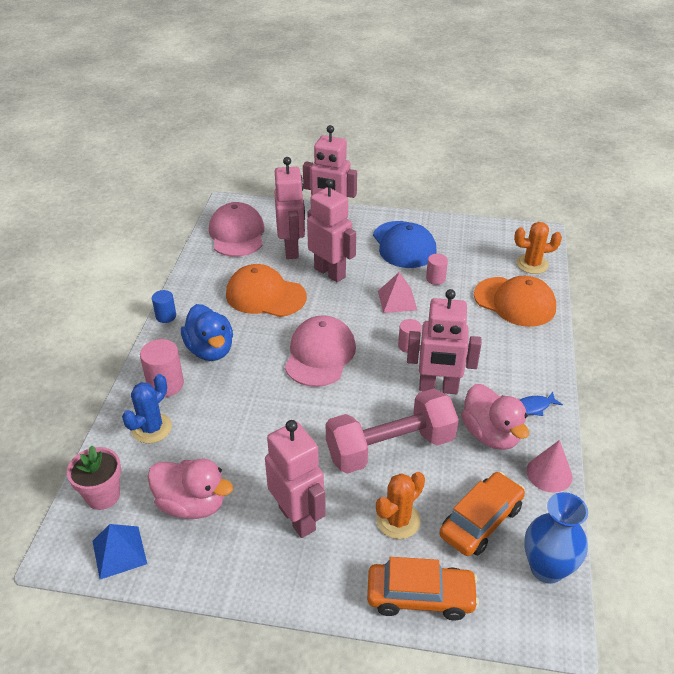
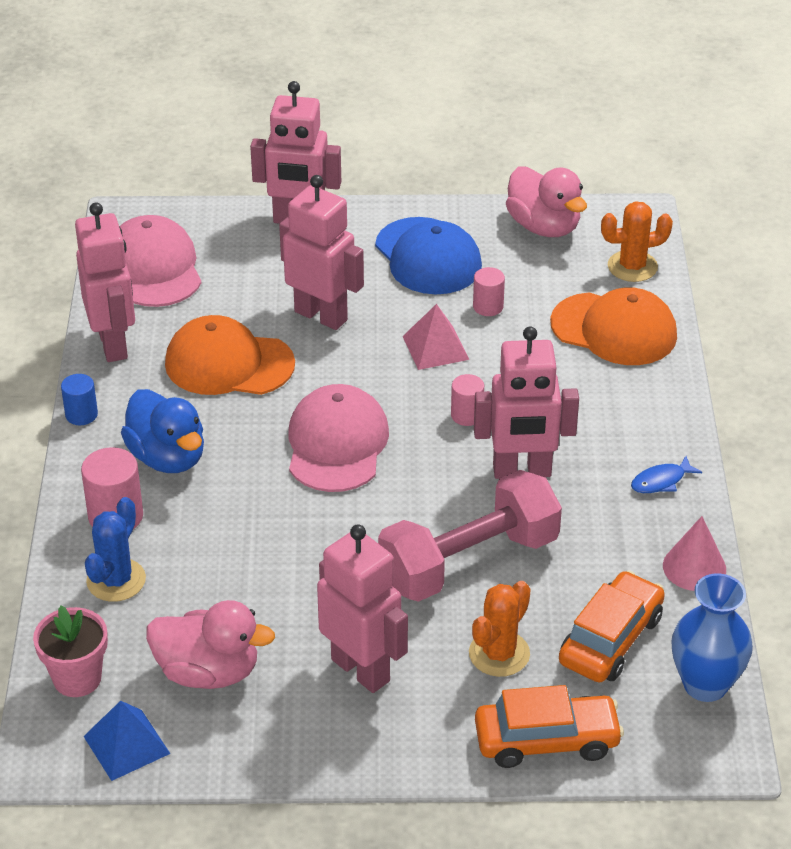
camera: 10 degrees left, 0 degrees up
pink robot [274,157,305,259] -> pink robot moved to [75,202,135,362]
pink duck [461,384,529,450] -> pink duck moved to [506,167,587,237]

